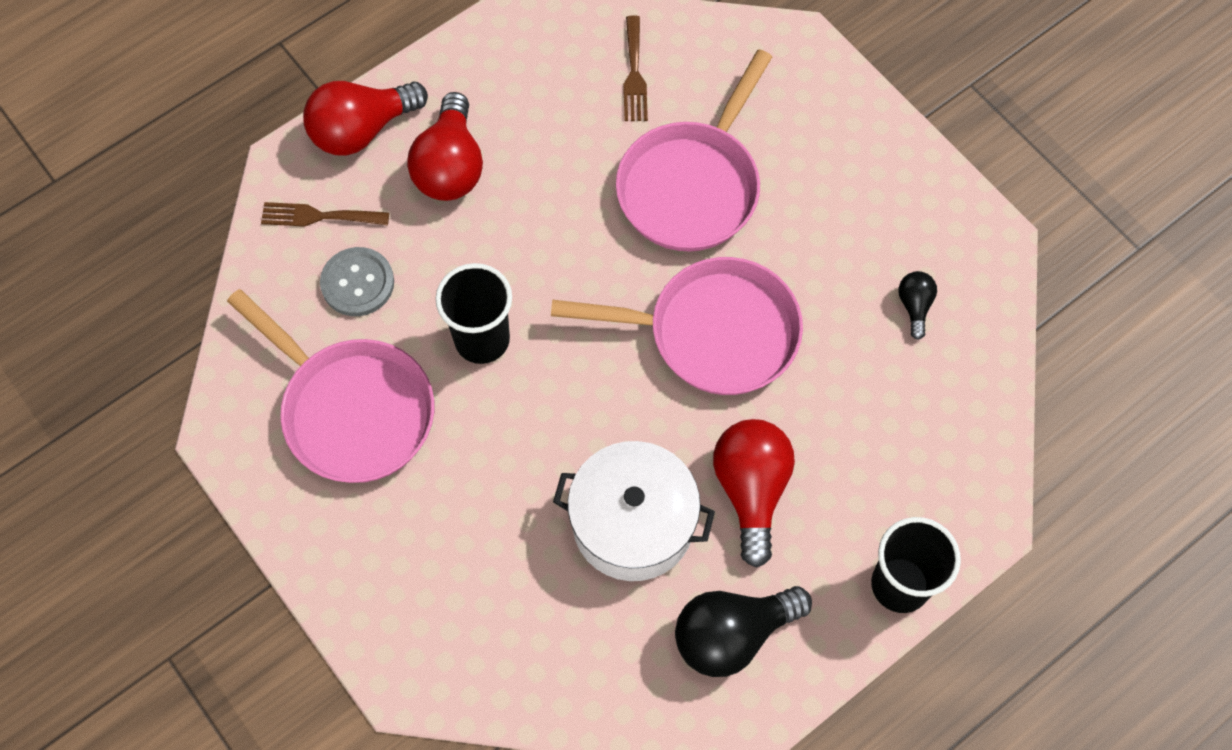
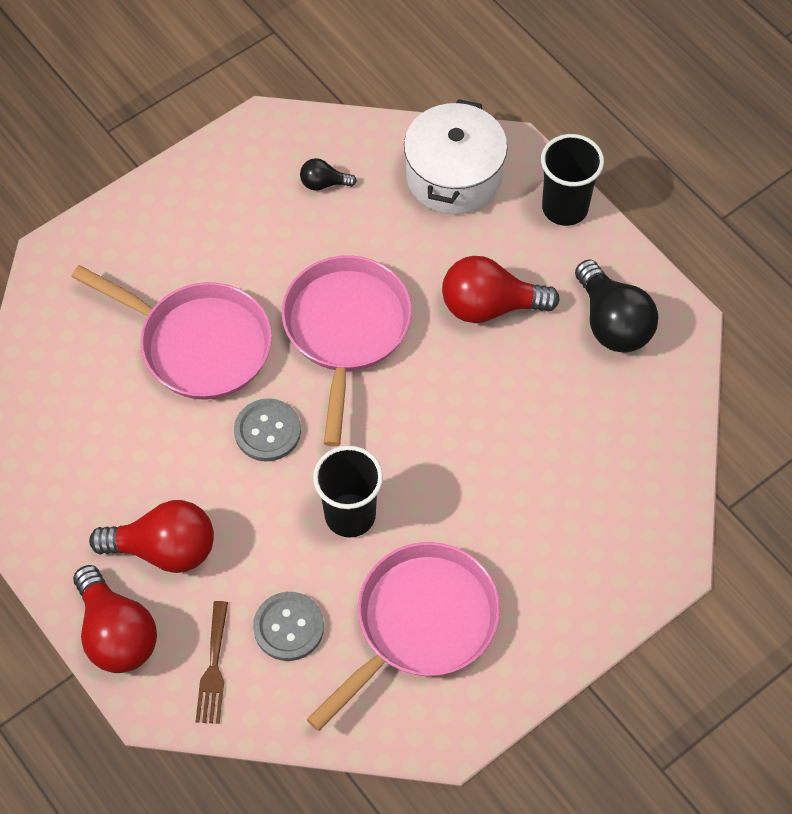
camera: 90 degrees left, 5 degrees down
white pot [553,441,715,581] -> white pot moved to [404,99,508,214]
brown fork [623,15,648,121] -> none
none -> grey button [234,398,301,461]

